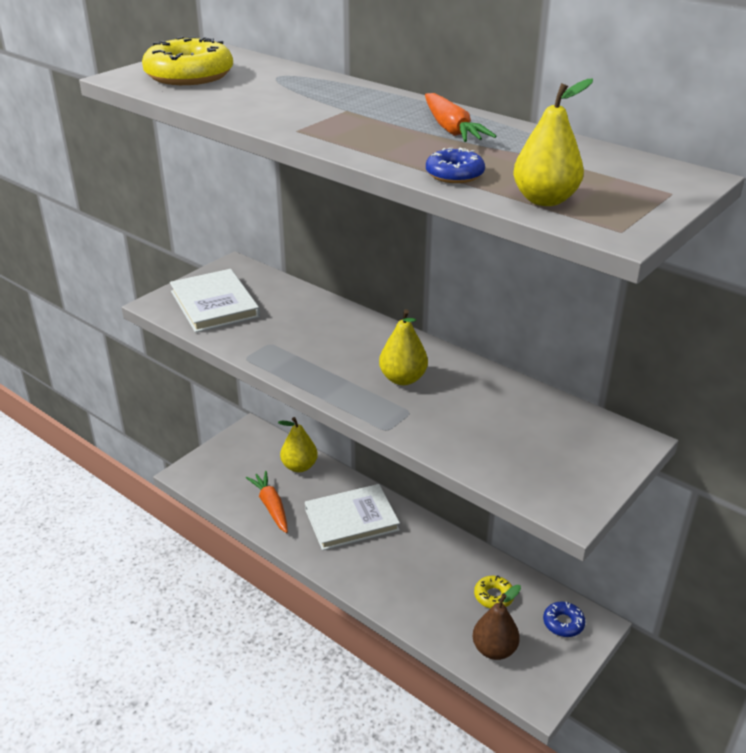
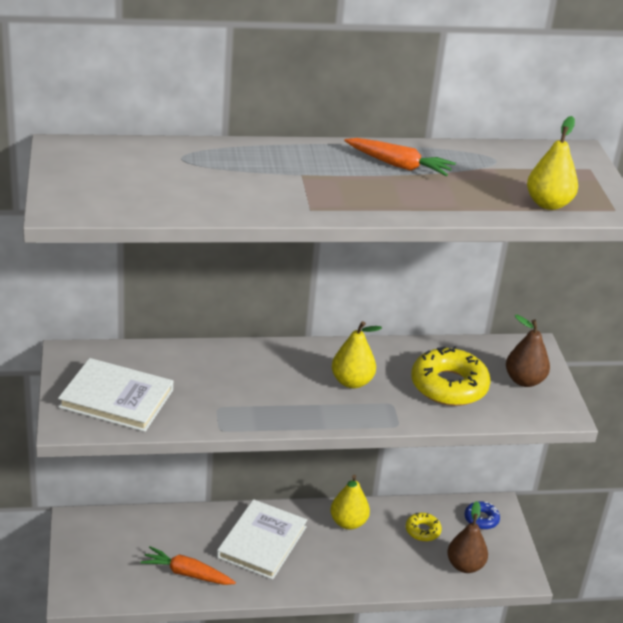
camera: 50 degrees left, 0 degrees up
yellow donut [142,37,233,85] -> yellow donut moved to [411,346,491,406]
yellow pear [278,417,318,472] -> yellow pear moved to [330,475,370,530]
blue donut [426,148,485,183] -> none
none -> brown pear [506,315,550,387]

